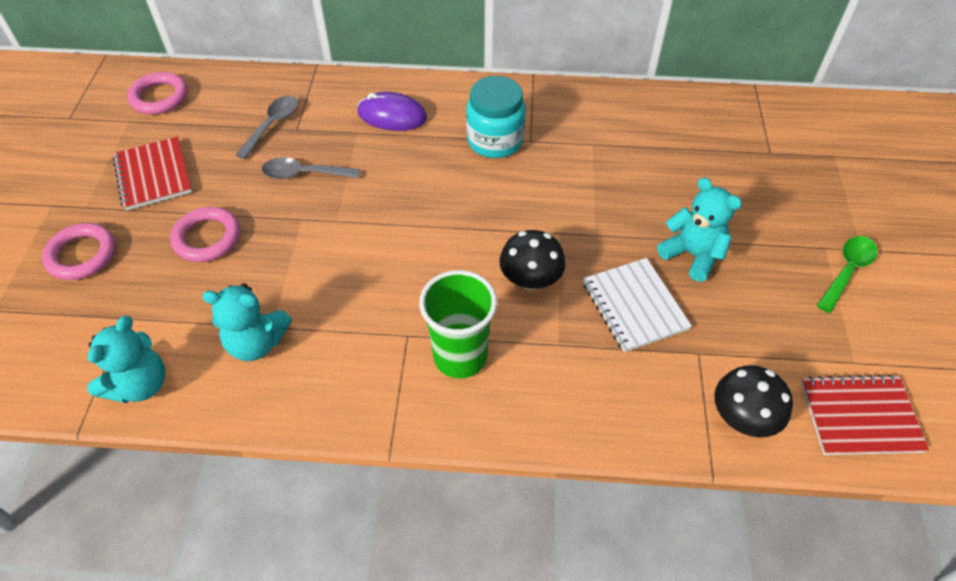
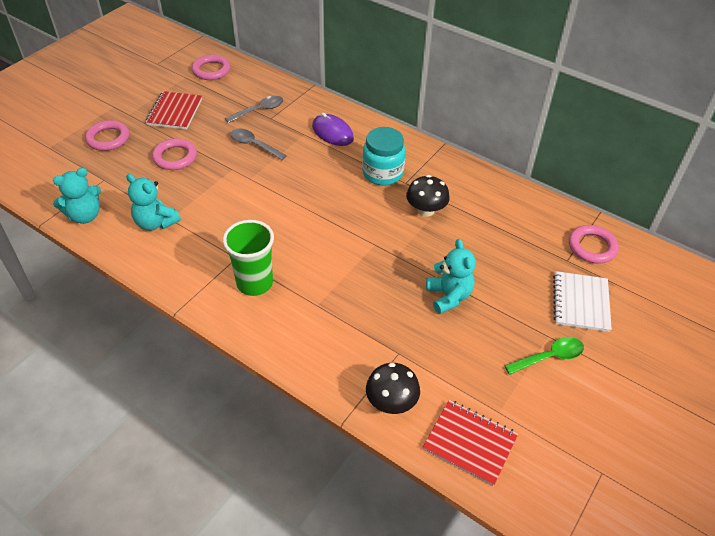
camera: 30 degrees right, 5 degrees down
black mushroom [500,230,566,290] -> black mushroom moved to [406,175,450,217]
white notebook [583,258,692,352] -> white notebook moved to [553,271,612,332]
none -> pink ring [569,225,619,263]

